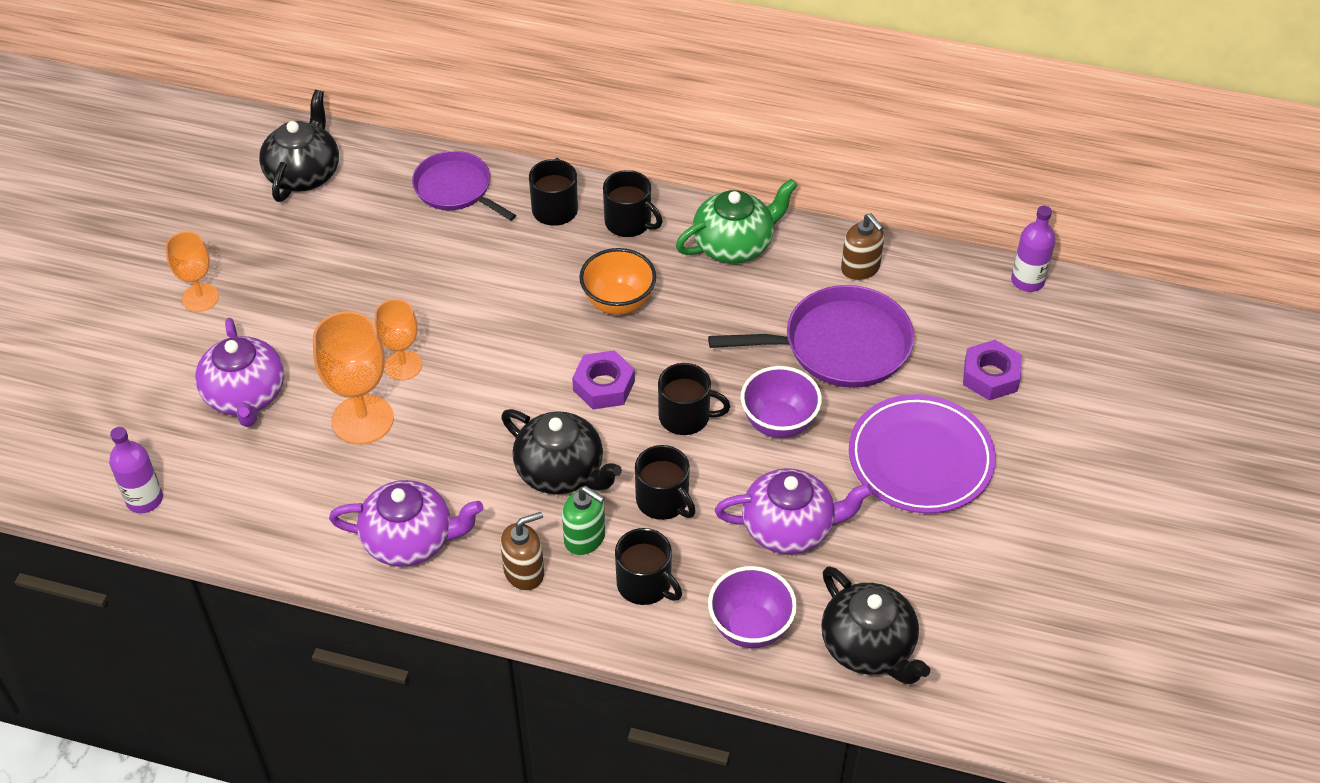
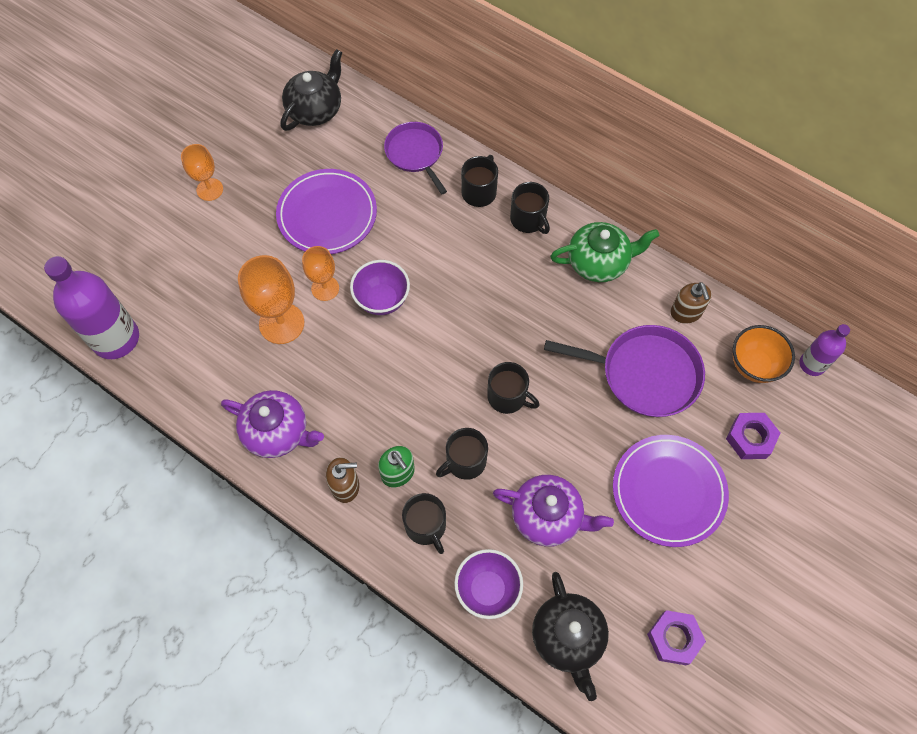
camera: 20 degrees right, 15 degrees up
purple bottle [109,427,163,513] -> purple bottle [44,256,139,359], size x1.82
purple teapot [195,318,284,427] -> none
black teapot [501,409,622,494] -> none
purple nut [572,350,635,409] -> purple nut moved to [647,610,706,665]
orange bowl [579,248,656,315] -> orange bowl moved to [733,325,795,383]
black mug [635,445,696,520] -> black mug turned 75 degrees clockwise [436,428,488,480]
purple bowl [741,366,822,438] -> purple bowl moved to [350,260,410,315]
none -> purple plate [276,169,377,254]

